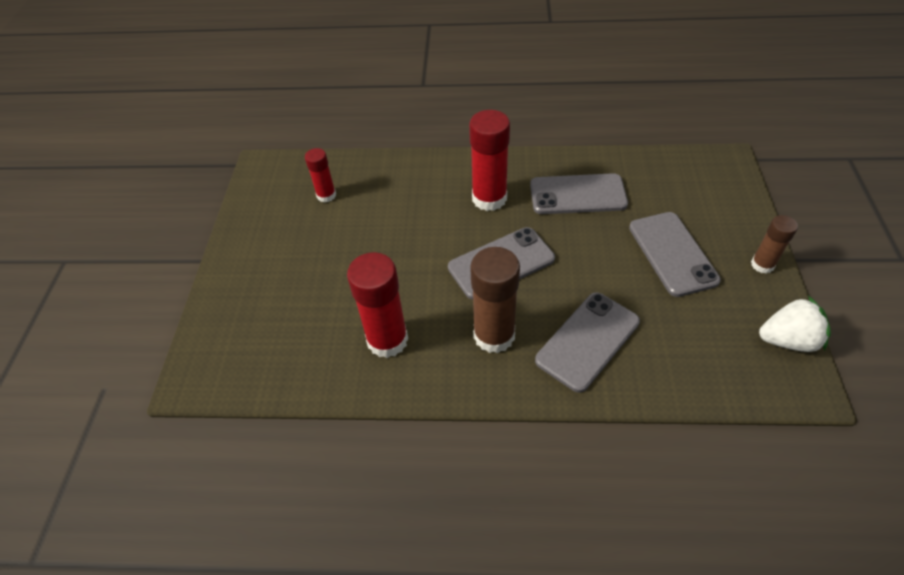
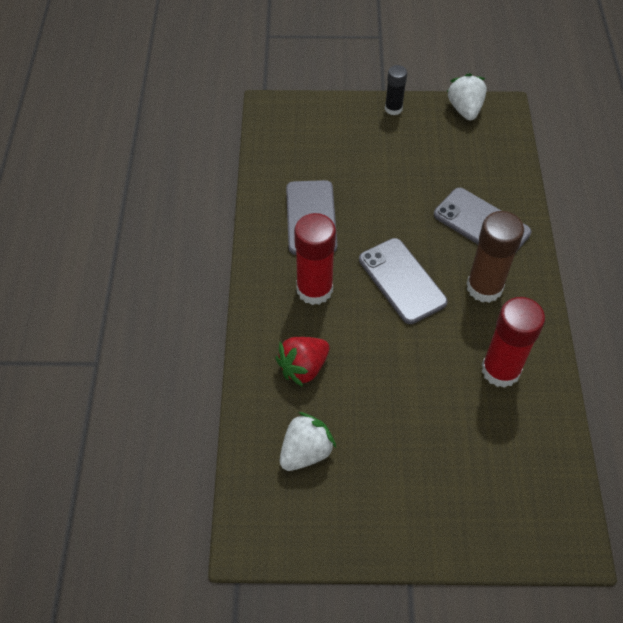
camera: 95 degrees left, 5 degrees up
red glue stick [305,148,336,203] -> white strawberry [280,412,337,471]
grey phone [629,212,721,297] -> none
brown glue stick [751,215,798,274] -> black glue stick [385,65,407,115]
none -> red strawberry [275,337,329,387]

